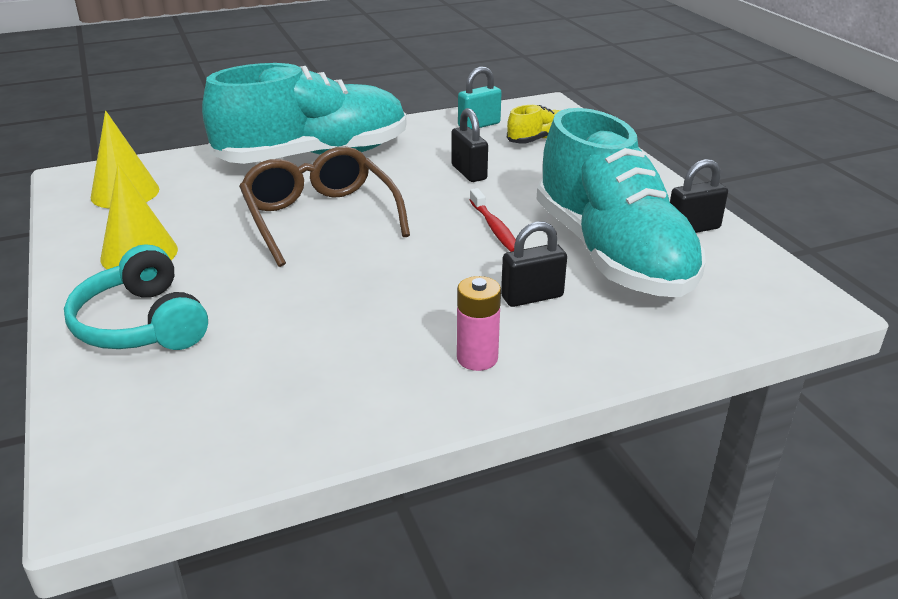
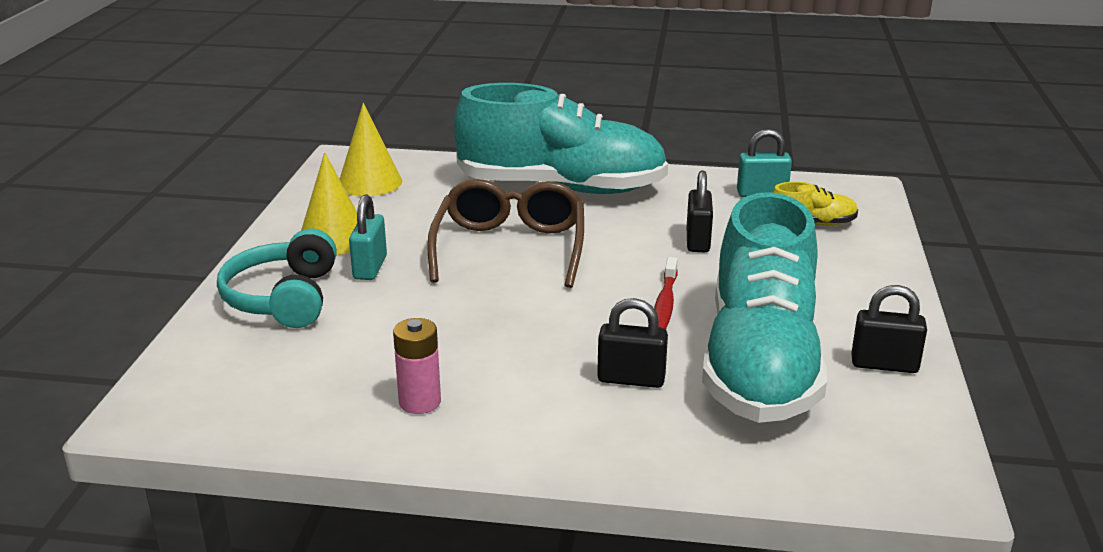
camera: 30 degrees right, 5 degrees down
pink battery [457,276,501,371] -> pink battery moved to [393,318,441,414]
none -> turquoise padlock [349,194,387,280]

